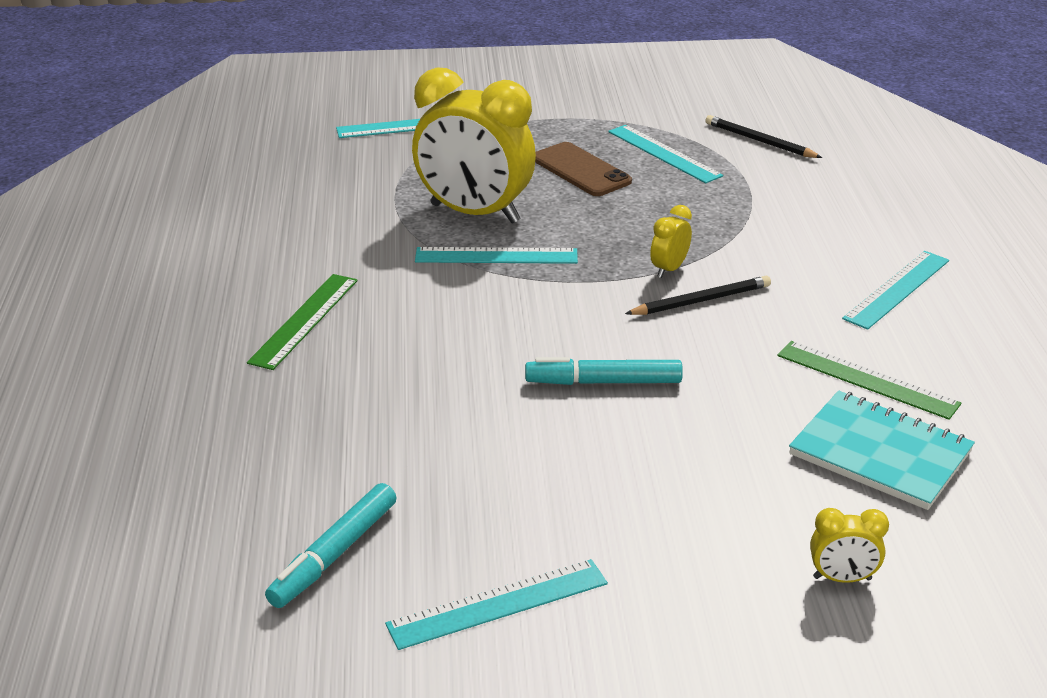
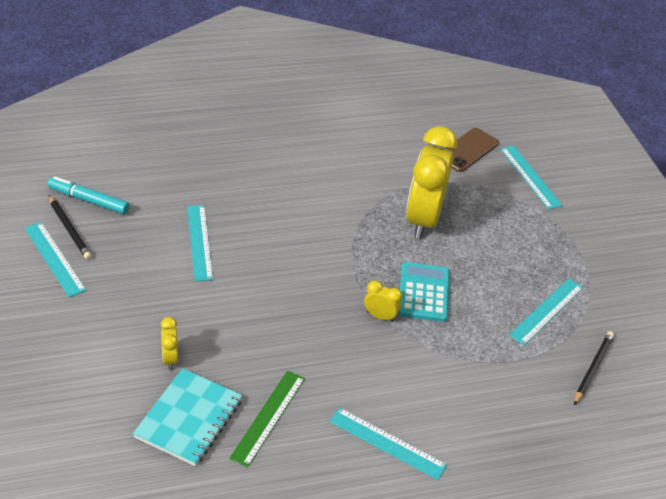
camera: 75 degrees right, 10 degrees up
green ruler [247,274,358,370] -> none
turquoise ruler [415,247,578,264] -> turquoise ruler moved to [187,205,213,281]
turquoise marker [525,357,683,385] -> none
brown phone [535,142,632,196] -> brown phone moved to [445,128,499,172]
black pencil [625,276,771,315] -> black pencil moved to [49,195,92,260]
yellow clock [810,508,889,583] -> yellow clock moved to [161,317,178,370]
none -> turquoise calculator [398,262,450,322]

